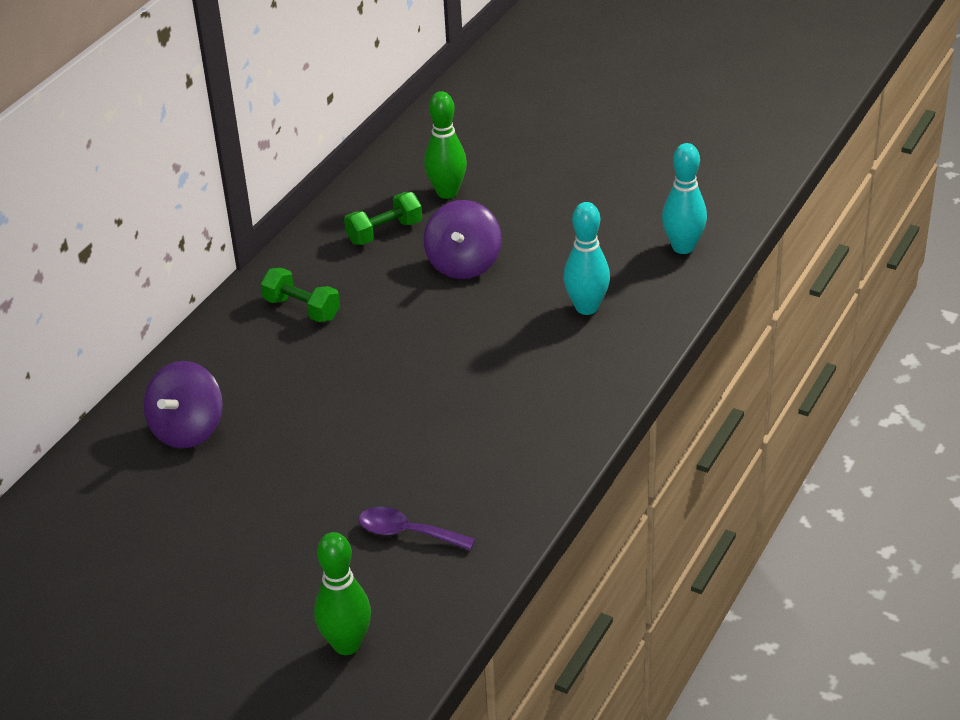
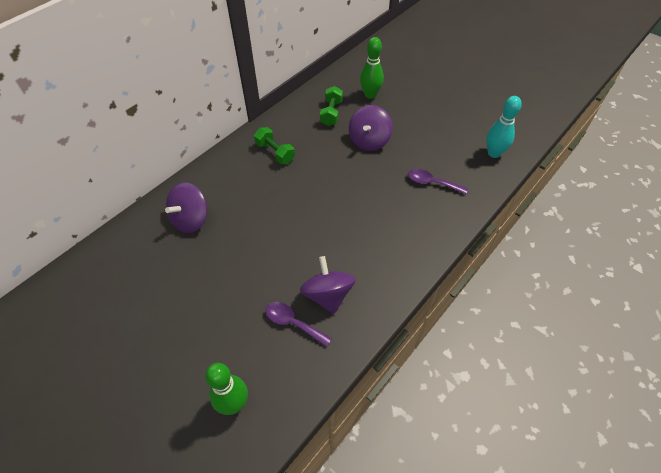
camera: 10 degrees right, 15 degrees up
green dumbbell [344,192,422,245] -> green dumbbell turned 60 degrees counterclockwise [320,86,343,126]
turquoise bowling pin [563,202,610,315] -> purple spoon [408,169,468,194]
none -> purple spinning top [300,256,356,314]

